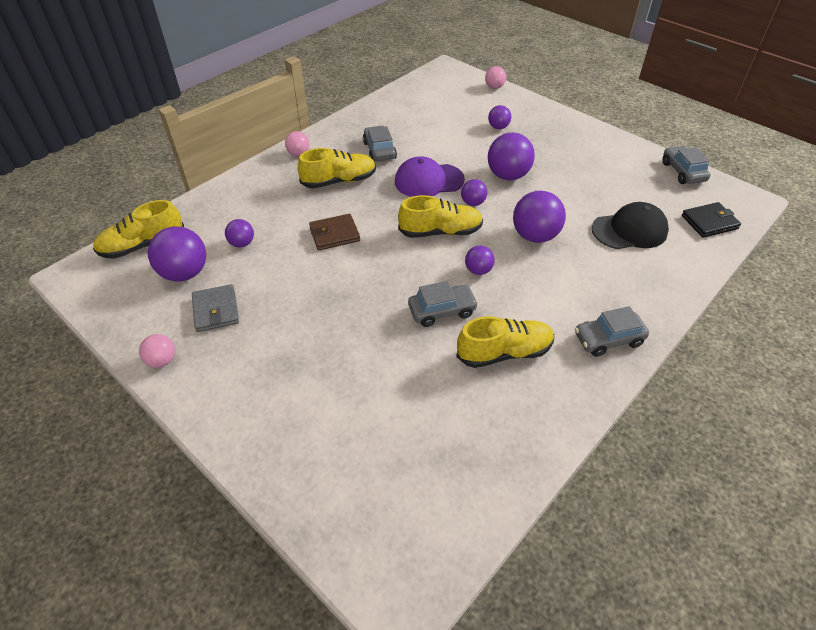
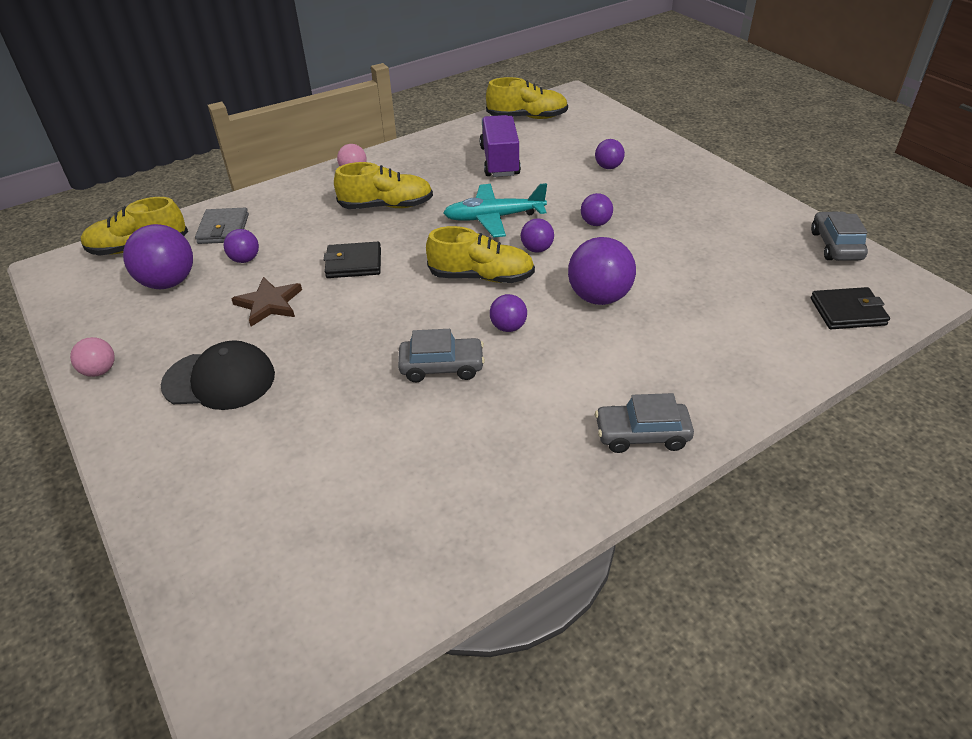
camera: 15 degrees right, 5 degrees down
grey wallet [192,284,239,332] -> grey wallet moved to [195,208,249,244]
brown wallet [309,214,360,250] -> black wallet [324,242,381,278]
grey car [363,126,397,162] -> none
purple cap [395,156,465,197] -> turquoise plane [443,183,547,238]
yellow shoe [456,316,554,368] -> yellow shoe moved to [486,77,568,119]
pink ball [485,66,506,89] -> none
purple ball [488,133,535,180] -> purple ball [581,193,613,226], size x0.55
black cap [592,202,669,249] -> black cap moved to [161,340,275,410]
none -> brown star [231,277,302,327]
none -> purple truck [480,115,521,177]

